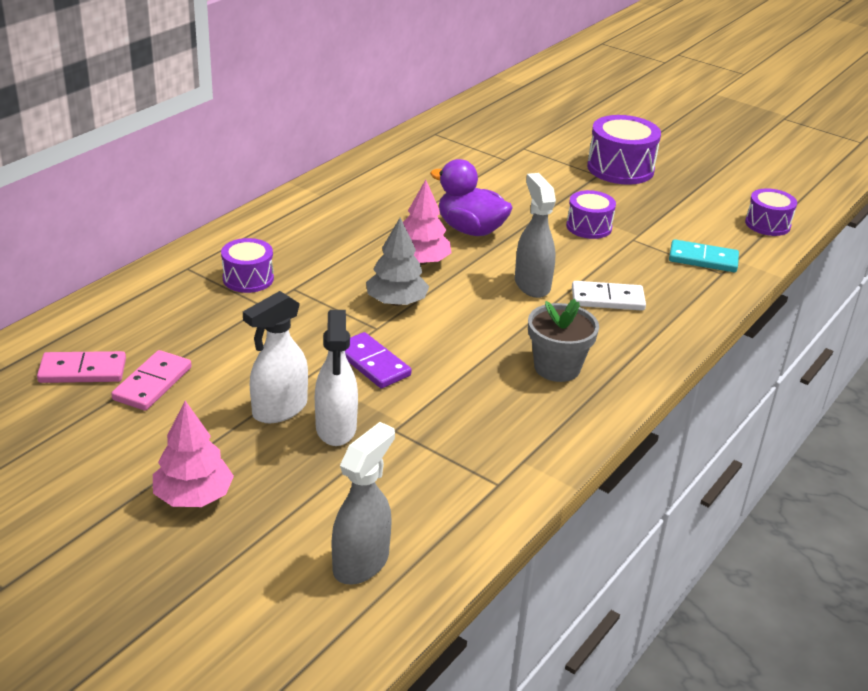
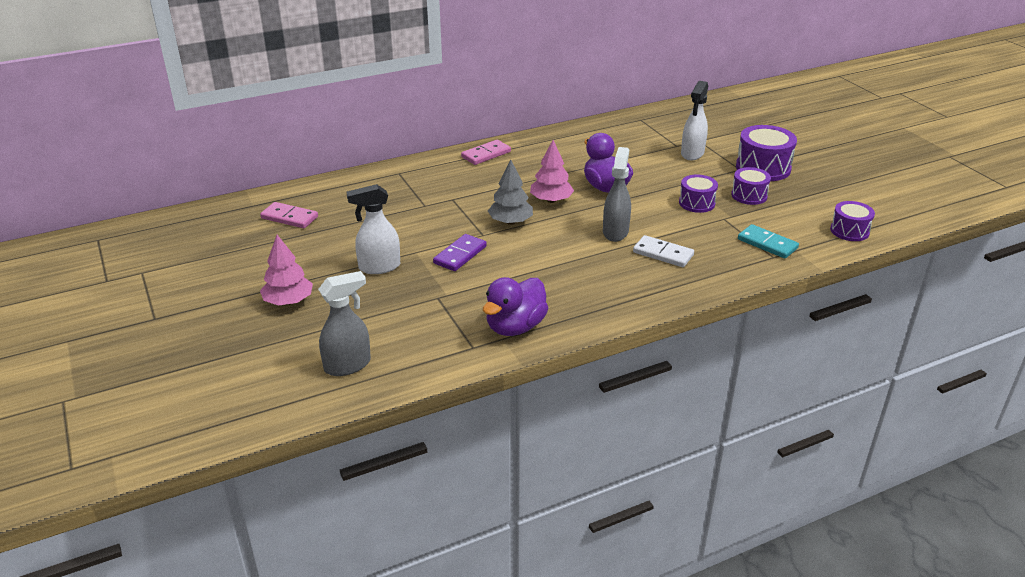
camera: 30 degrees right, 0 degrees up
pink domino [111,350,192,411] -> pink domino moved to [461,140,511,165]
purple drum [221,238,274,293] -> purple drum moved to [731,167,771,205]
white spray bottle [315,310,358,446] -> white spray bottle moved to [681,81,708,160]
purple domino [345,332,411,388] -> purple domino turned 45 degrees clockwise [433,234,487,271]
grey flower pot [528,299,599,382] -> none
none -> purple duck [483,277,548,336]

